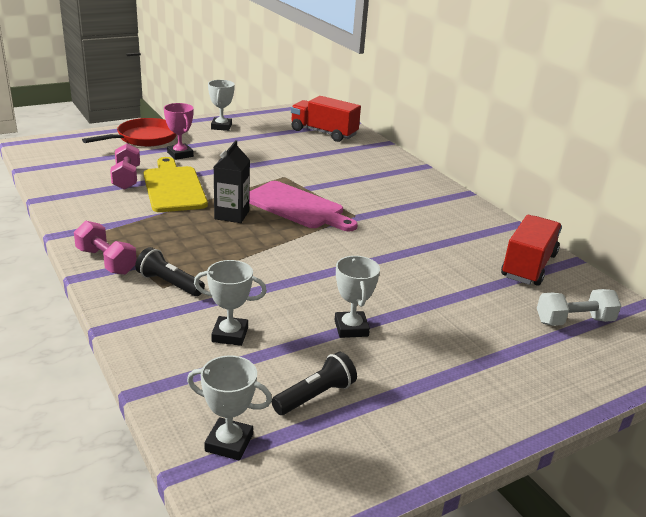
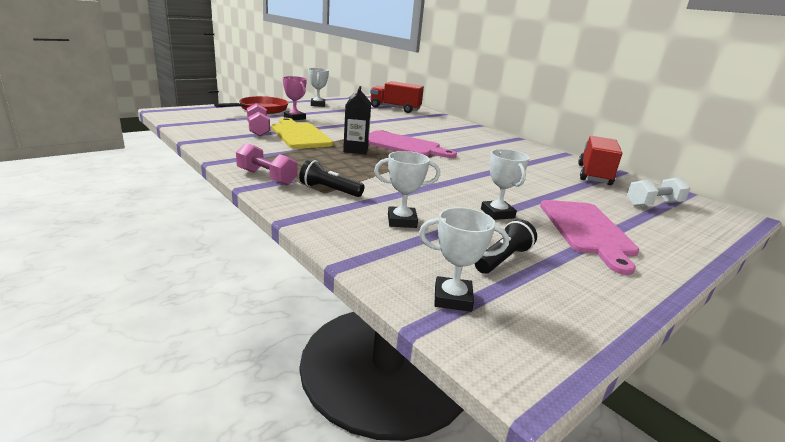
camera: 10 degrees left, 5 degrees down
none -> pink cutting board [540,200,639,275]

